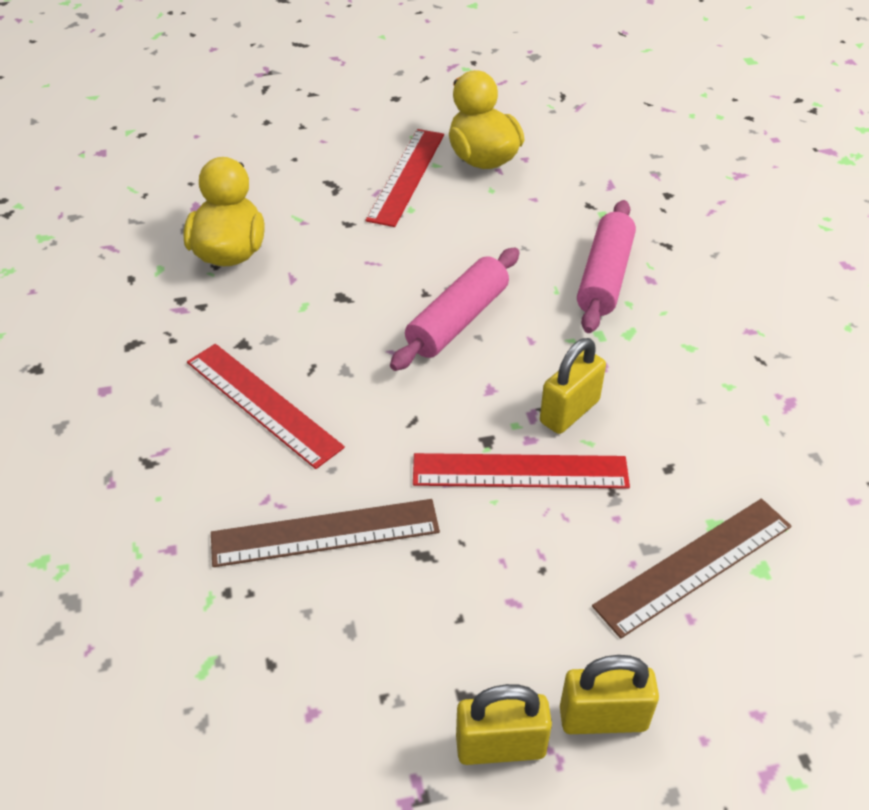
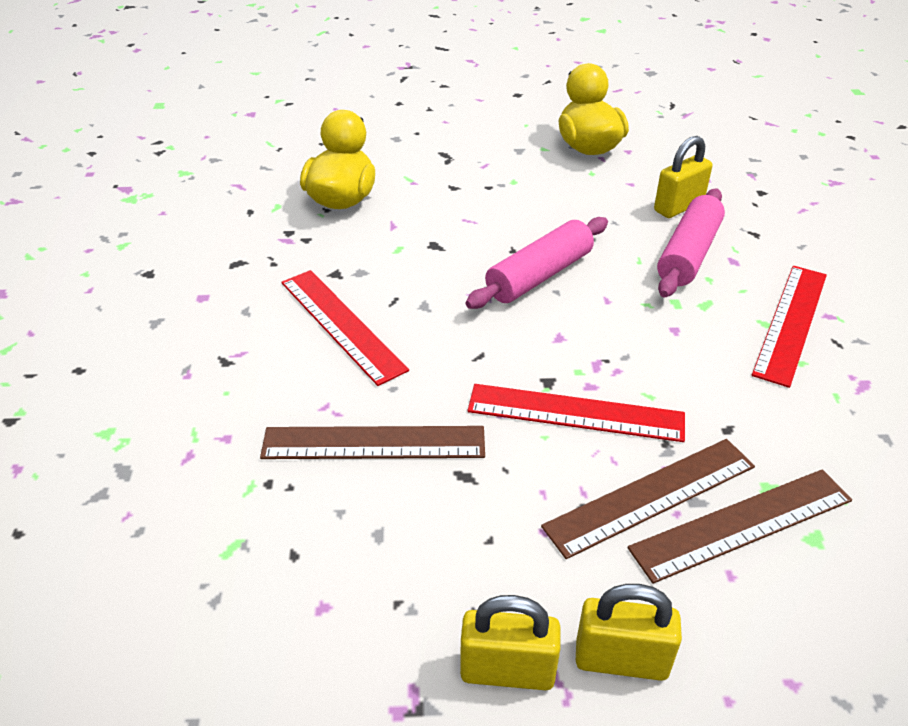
camera: 10 degrees right, 5 degrees down
red ruler [365,129,444,227] -> red ruler moved to [752,266,827,388]
yellow padlock [540,338,606,434] -> yellow padlock moved to [654,136,713,218]
none -> brown ruler [541,439,755,559]

